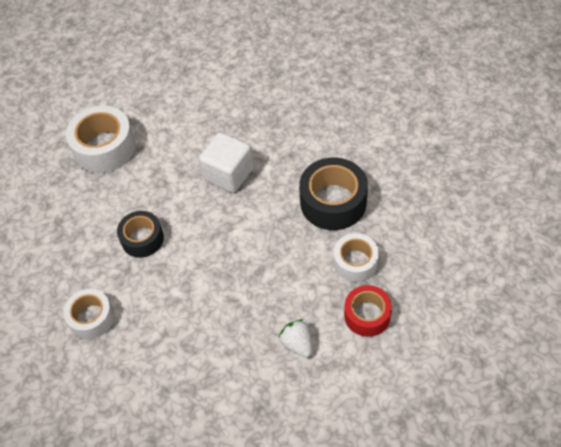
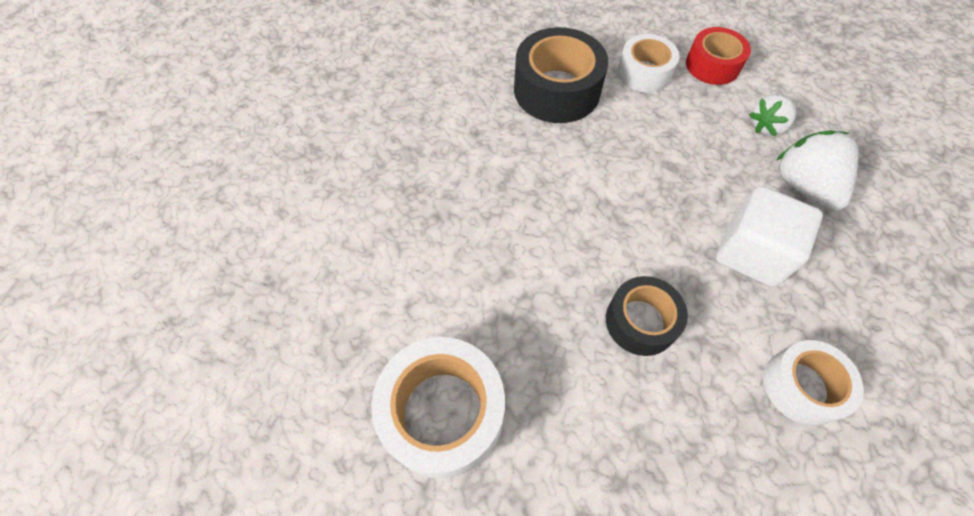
camera: 95 degrees left, 5 degrees up
white cube [199,132,253,193] -> white cube moved to [716,186,823,287]
none -> white strawberry [776,130,859,211]

